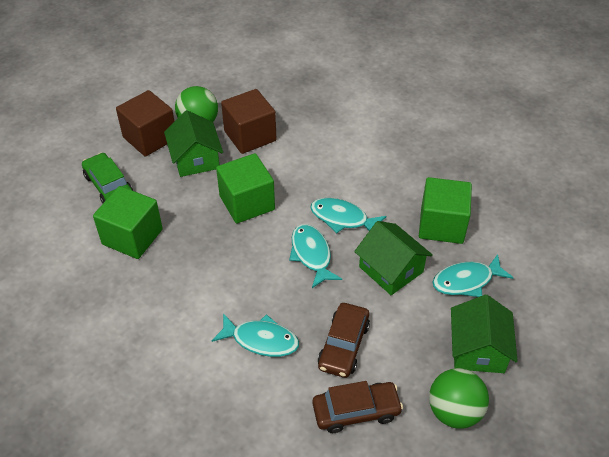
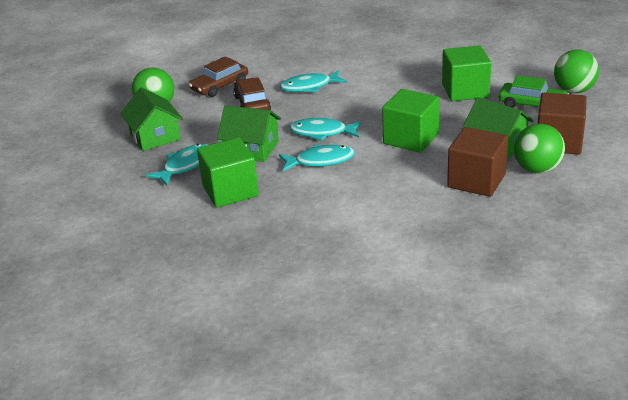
camera: 150 degrees right, 15 degrees down
turquoise fish [289,224,342,288] -> turquoise fish turned 150 degrees clockwise [290,118,362,141]
none -> green ball [554,50,599,93]

